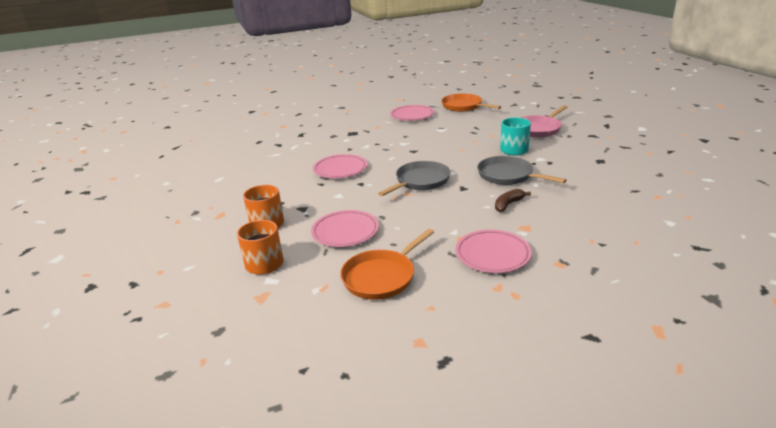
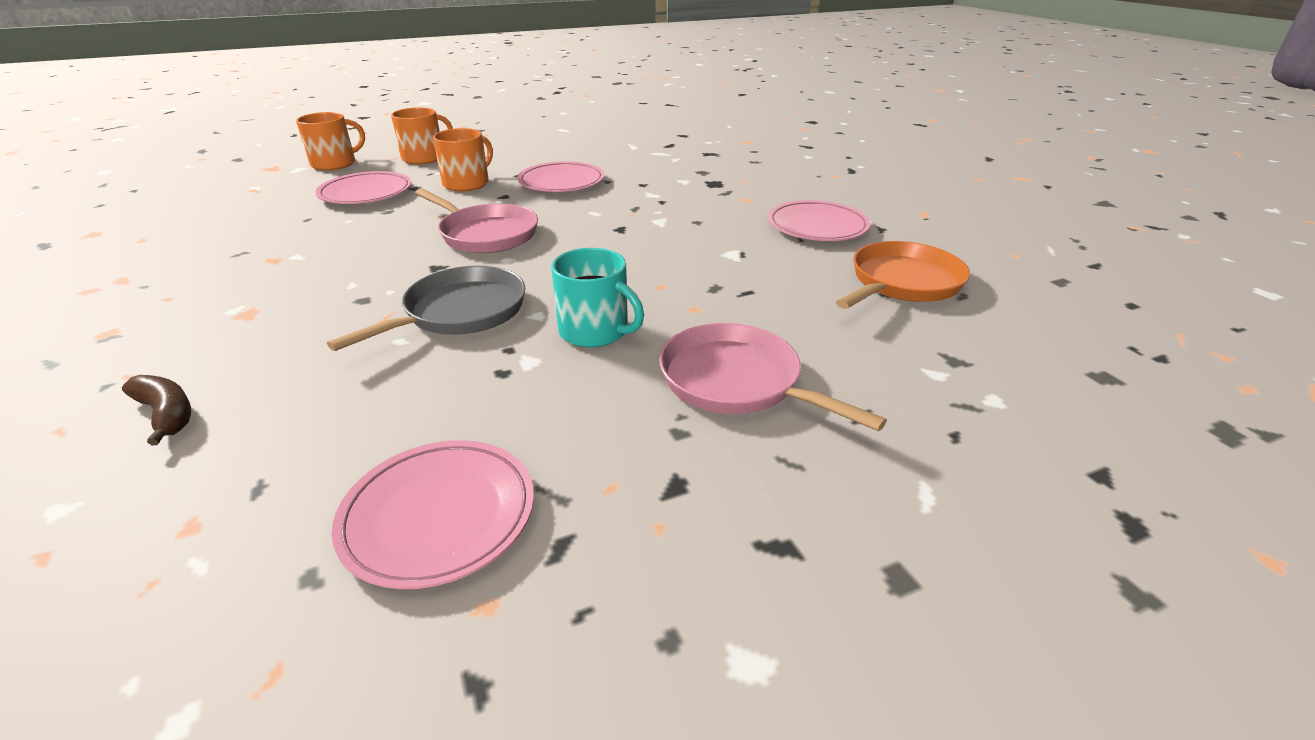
camera: 85 degrees right, 5 degrees up
orange pan [340,229,434,300] -> none
grey pan [378,161,450,196] -> pink pan [415,189,538,253]
pink plate [456,230,532,273] -> pink plate moved to [332,440,534,589]
brown banana [495,189,531,212] -> brown banana moved to [122,375,191,446]
none -> orange mug [433,128,493,191]

